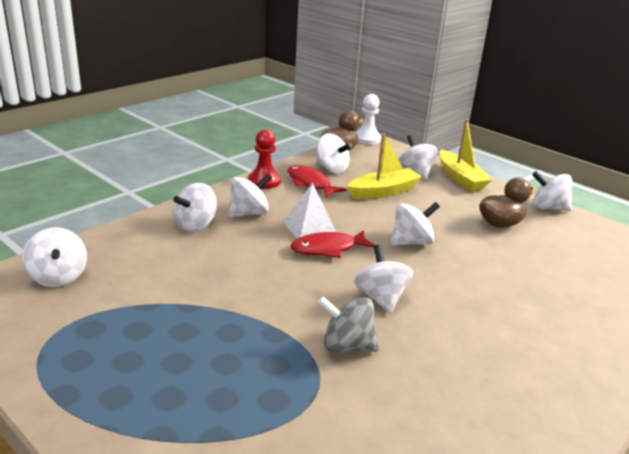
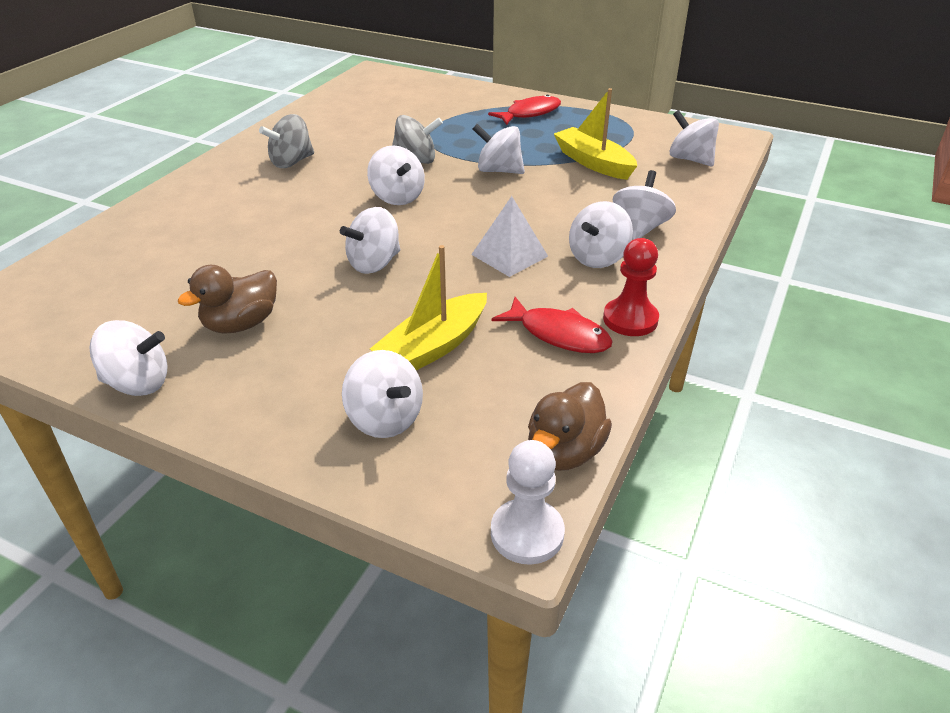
camera: 165 degrees right, 10 degrees up
red fish [291,230,375,258] -> red fish moved to [488,95,561,125]
white spinning top [316,133,352,173] -> white spinning top moved to [473,124,525,174]
yellow boat [439,119,492,191] -> yellow boat moved to [554,88,637,180]
none -> grey spinning top [259,114,314,168]

